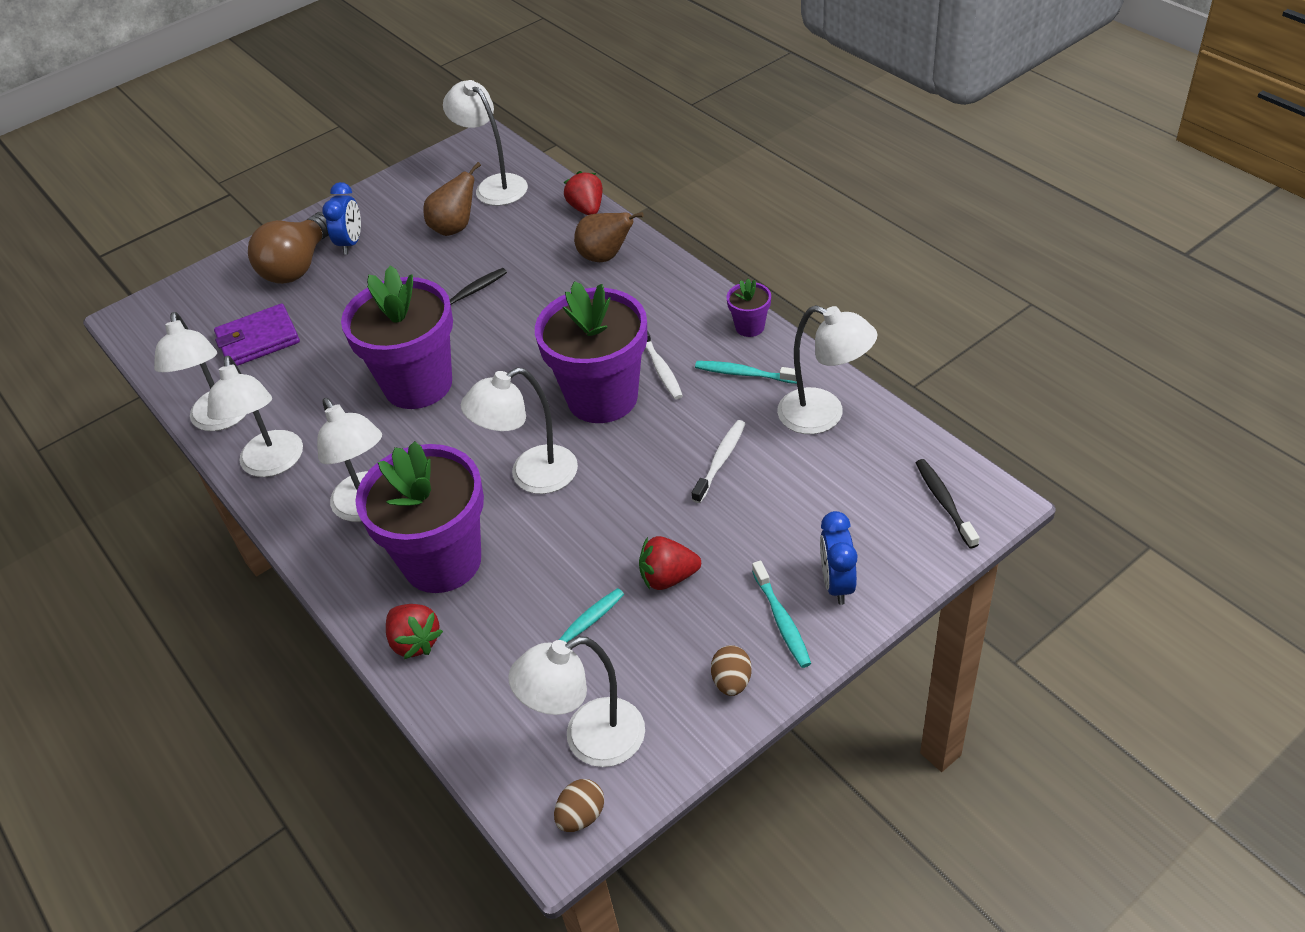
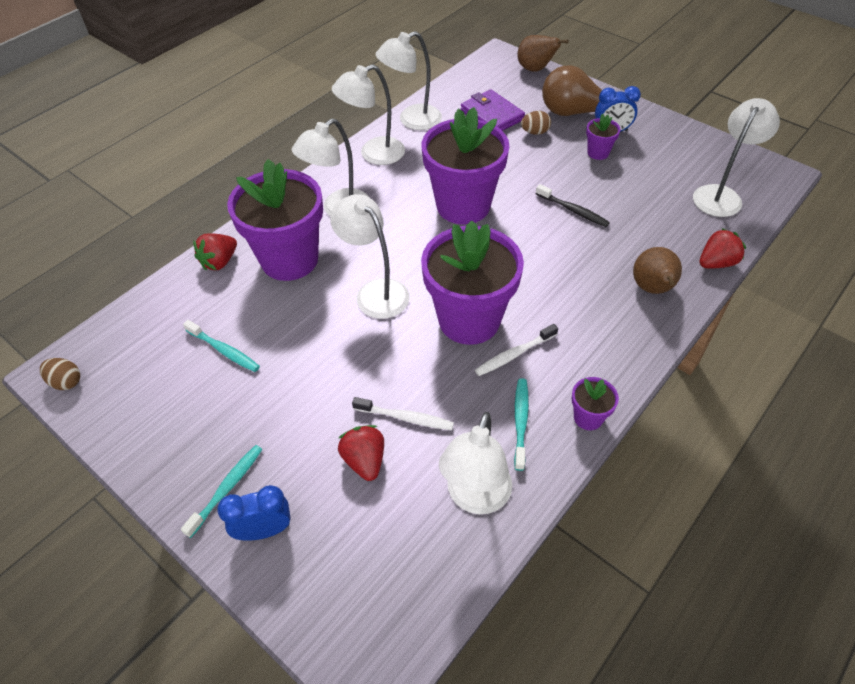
camera: 75 degrees right, 5 degrees up
brown pear [423,162,481,236] -> brown pear moved to [517,35,569,72]
white lamp [508,637,645,767] -> none
red strawberry [639,536,701,590] -> red strawberry moved to [338,425,384,481]
brown egg [711,645,752,696] -> brown egg moved to [521,111,551,135]
turquoise toothbrush [752,560,811,668] -> turquoise toothbrush turned 150 degrees clockwise [181,445,262,538]
black toothbrush [916,459,980,549] -> none
none -> purple flower pot [586,114,621,160]

